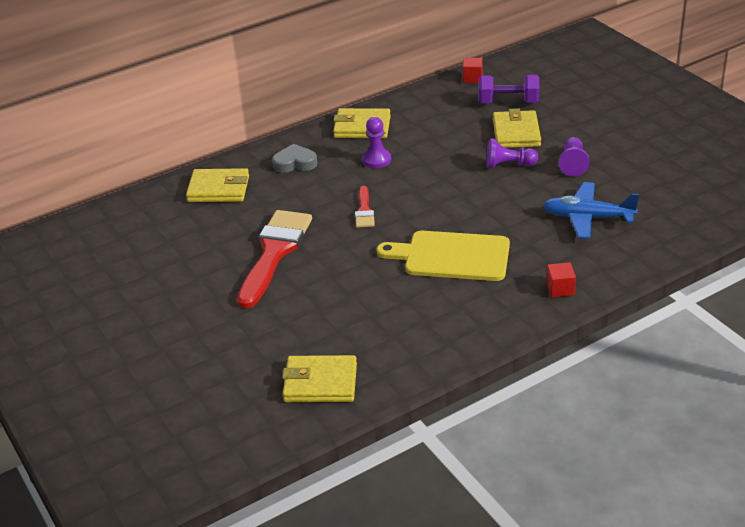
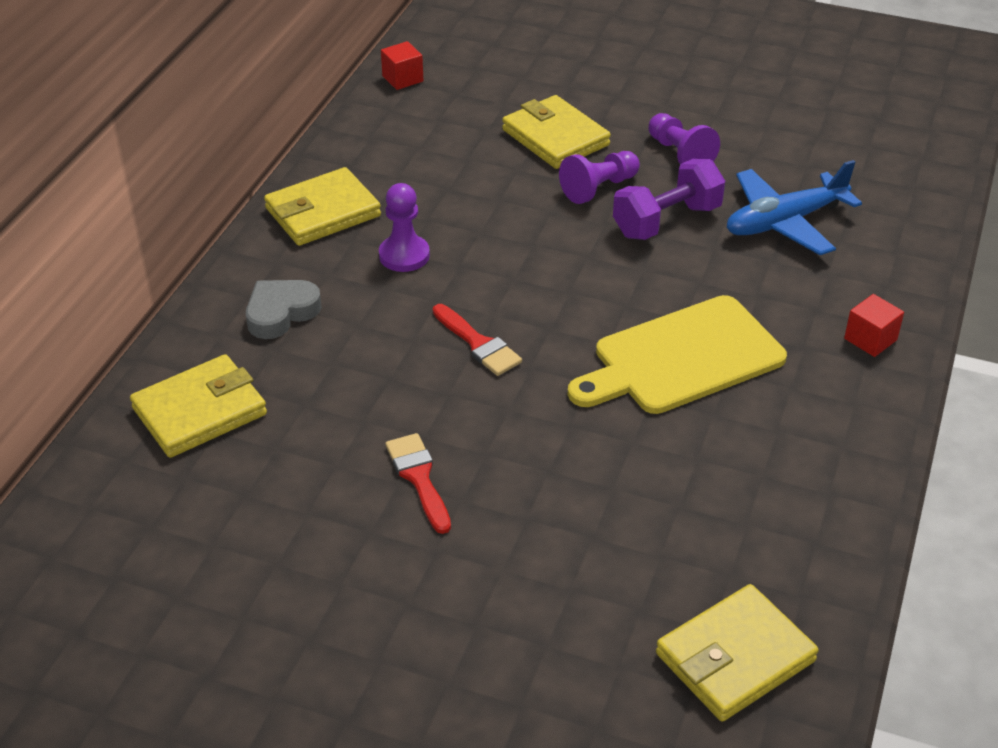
camera: 40 degrees left, 5 degrees up
red brush [237,210,312,309] -> red brush [385,433,451,534], size x0.48
purple dumbbell [479,75,539,103] -> purple dumbbell moved to [613,159,725,240]

